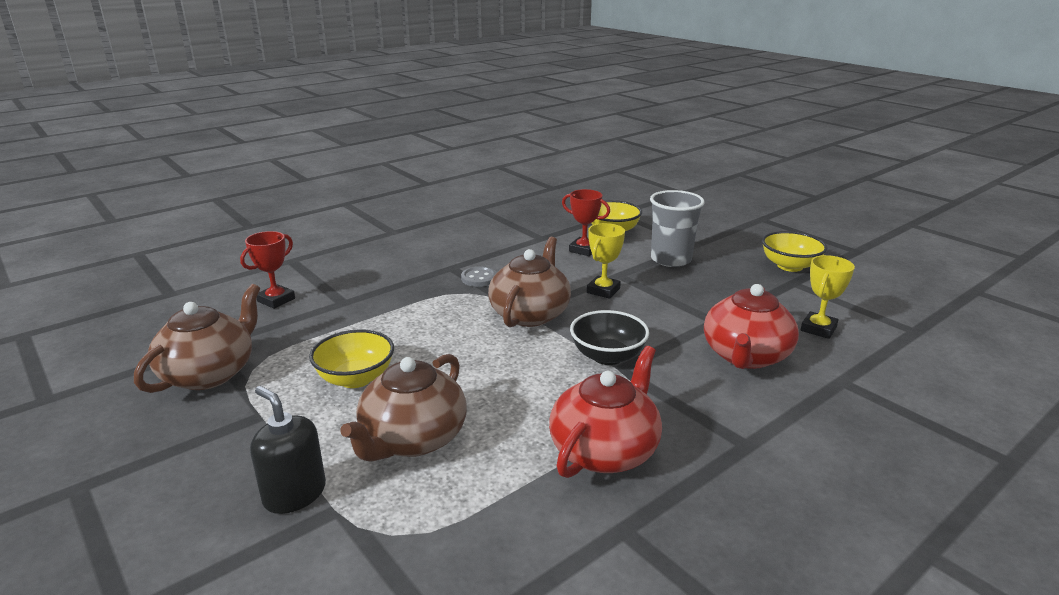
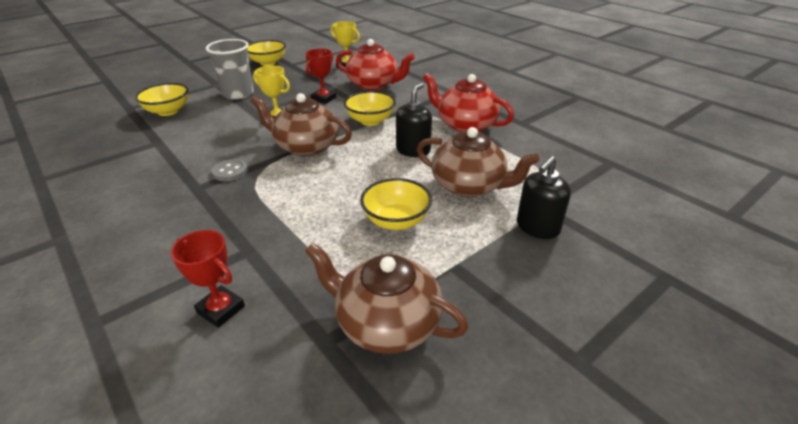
camera: 90 degrees left, 10 degrees up
red trophy [562,189,610,256] -> red trophy moved to [305,48,336,104]
black bowl [570,310,649,365] -> yellow bowl [344,91,396,126]
none -> black soap dispenser [396,83,432,157]

